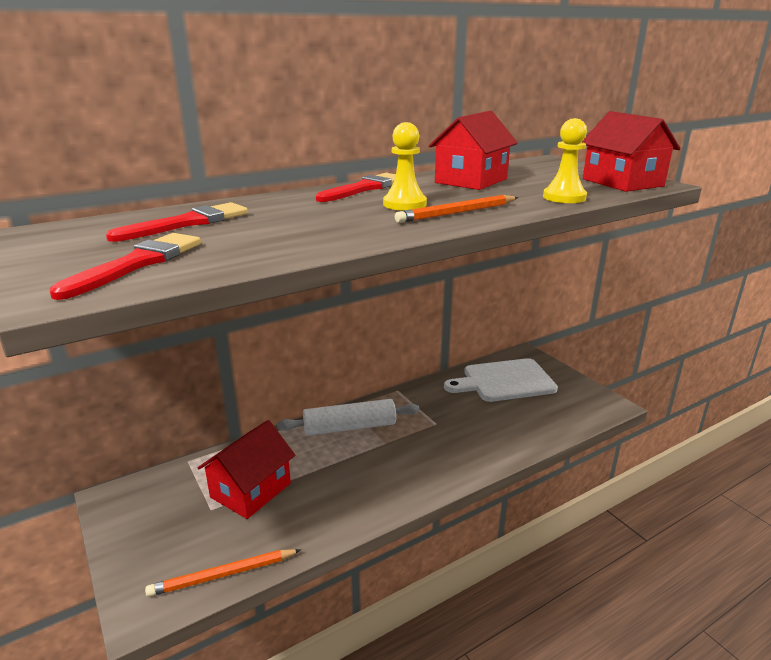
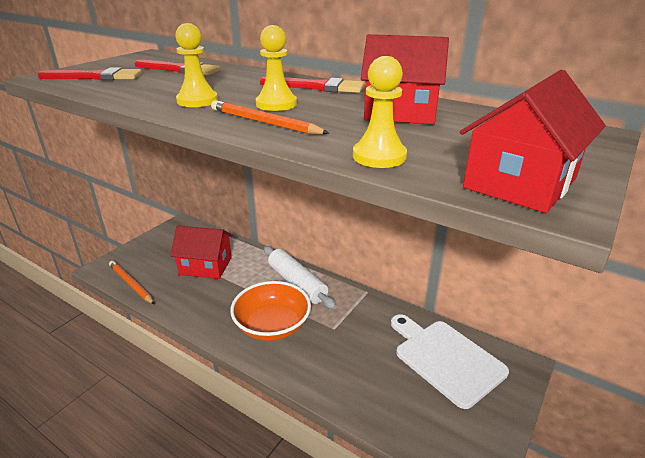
camera: 65 degrees right, 5 degrees up
none -> yellow pawn [175,23,218,107]
none -> orange bowl [230,281,311,341]

